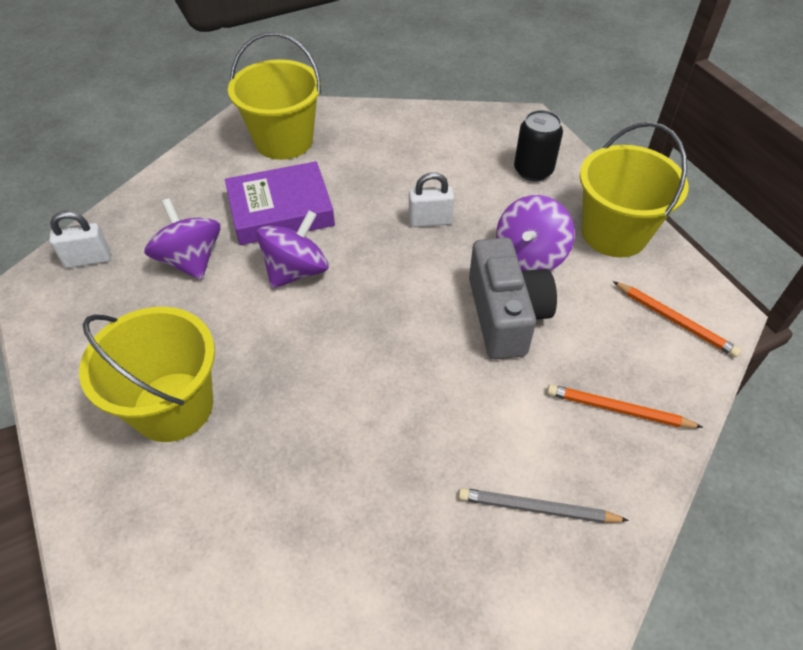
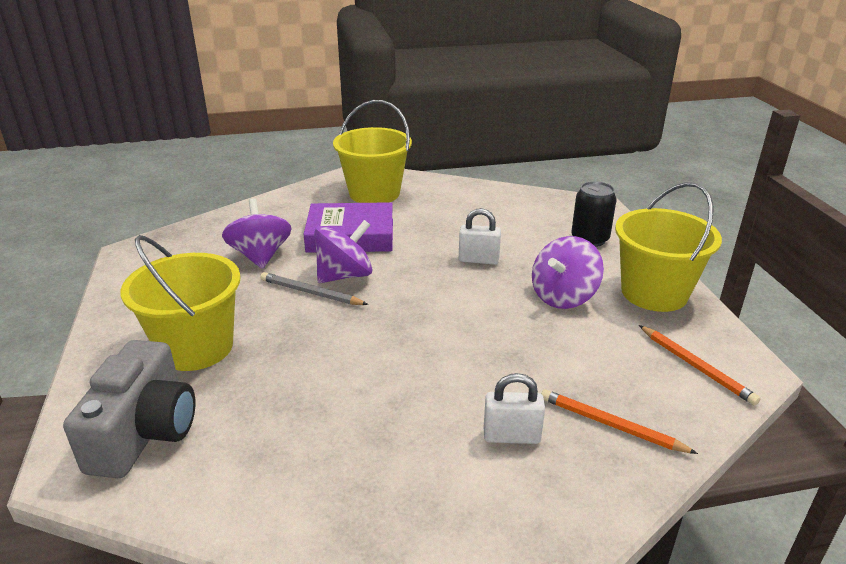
camera: 15 degrees right, 20 degrees down
white padlock [49,211,110,268] -> white padlock moved to [484,373,545,444]
grey pencil [458,488,629,523] -> grey pencil moved to [260,272,368,305]
grey camera [469,237,557,359] -> grey camera moved to [63,340,195,478]

